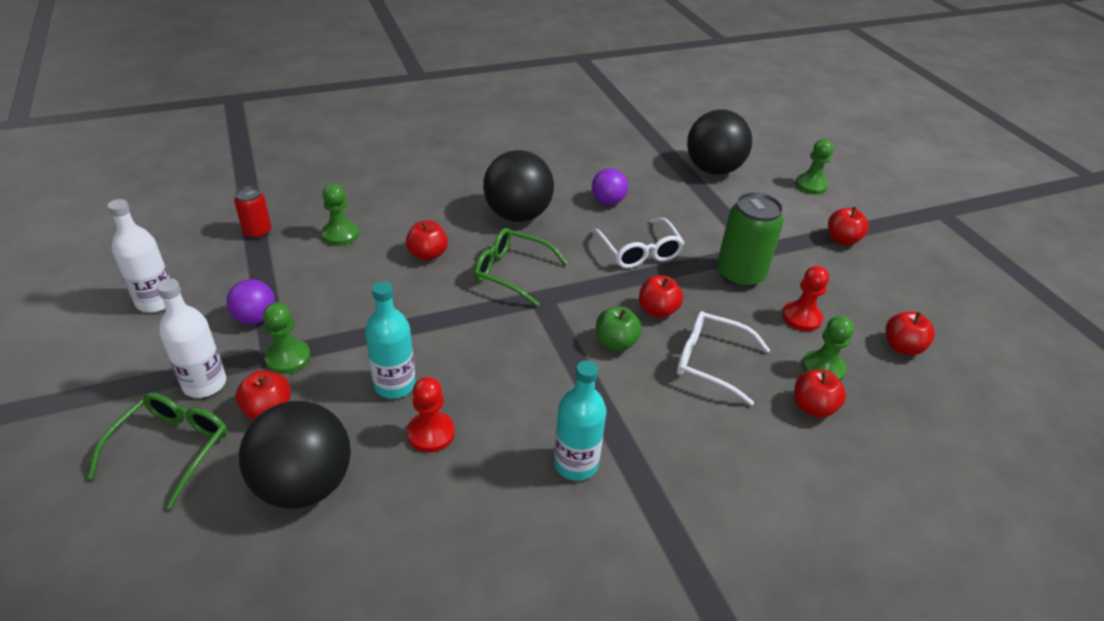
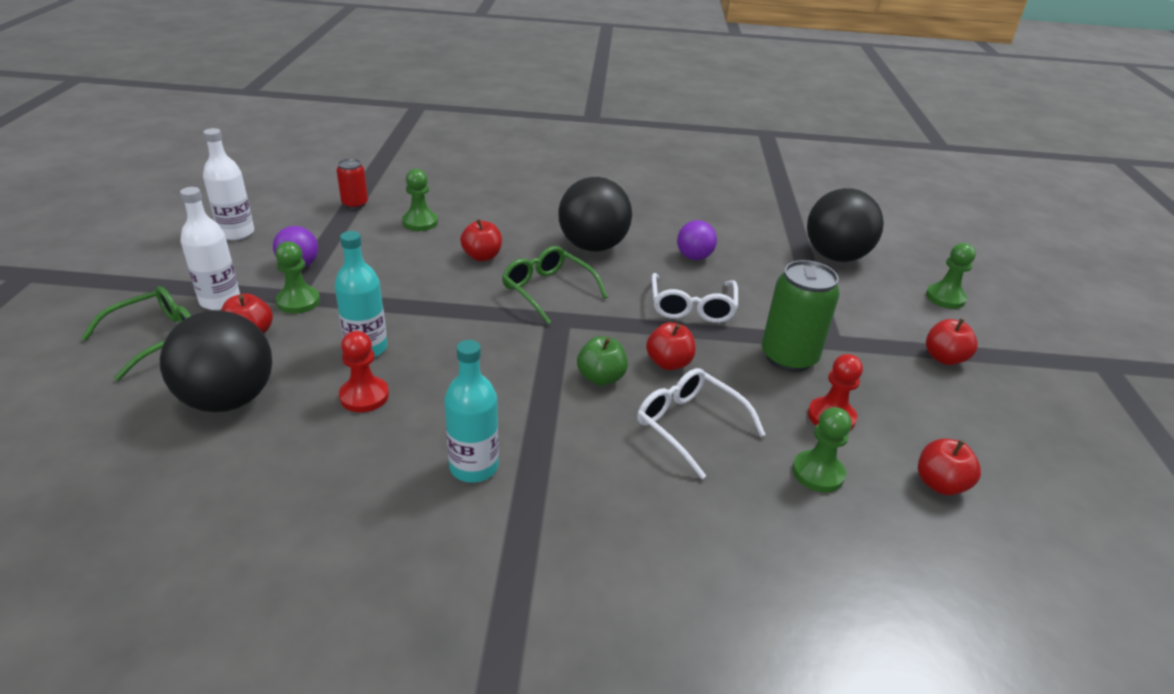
camera: 25 degrees right, 5 degrees down
red apple [794,370,846,418] -> none

